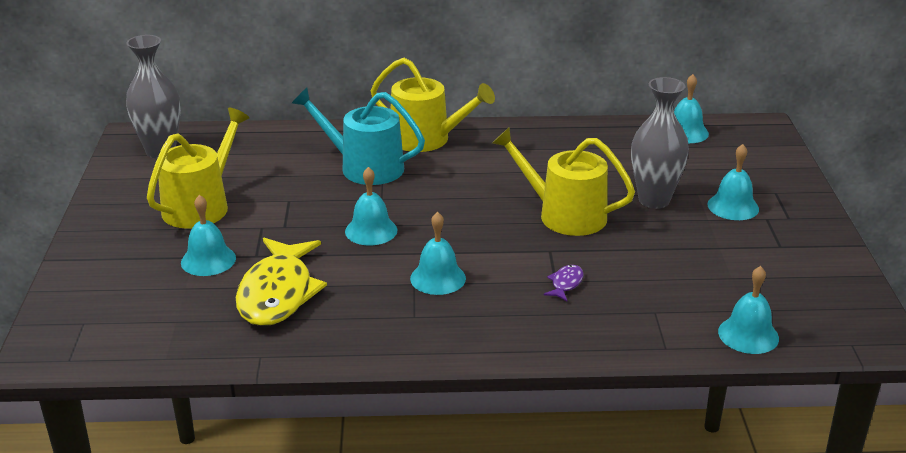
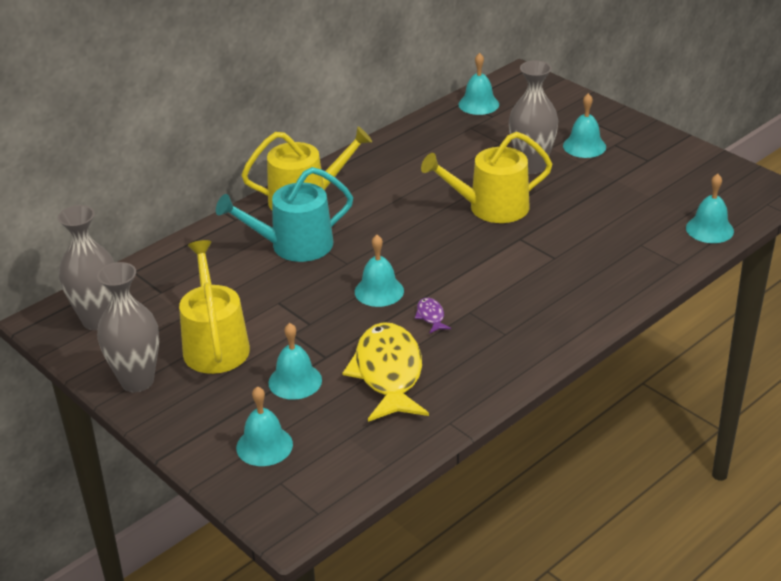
camera: 40 degrees left, 5 degrees up
yellow fish [236,238,327,326] -> yellow fish turned 150 degrees counterclockwise [343,322,429,422]
turquoise bell [410,212,466,295] -> turquoise bell moved to [236,386,293,466]
purple fish [544,265,584,301] -> purple fish moved to [415,298,451,334]
none -> grey vase [97,262,159,392]

